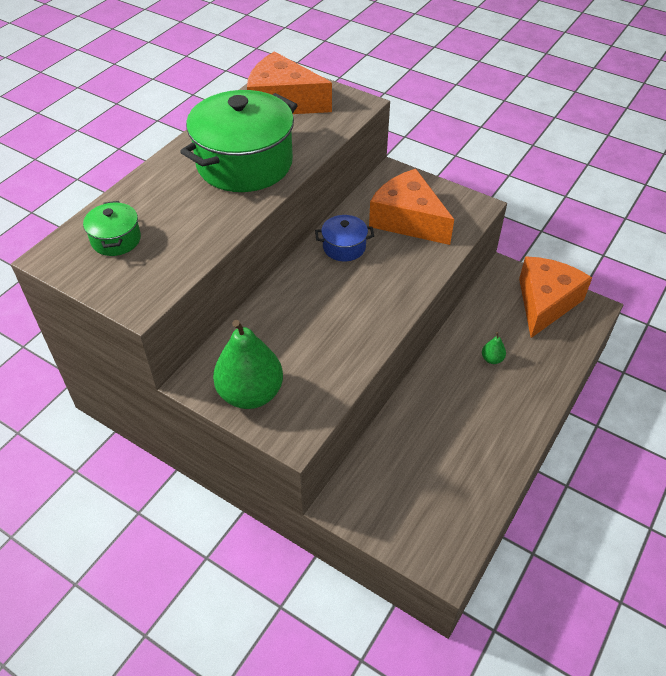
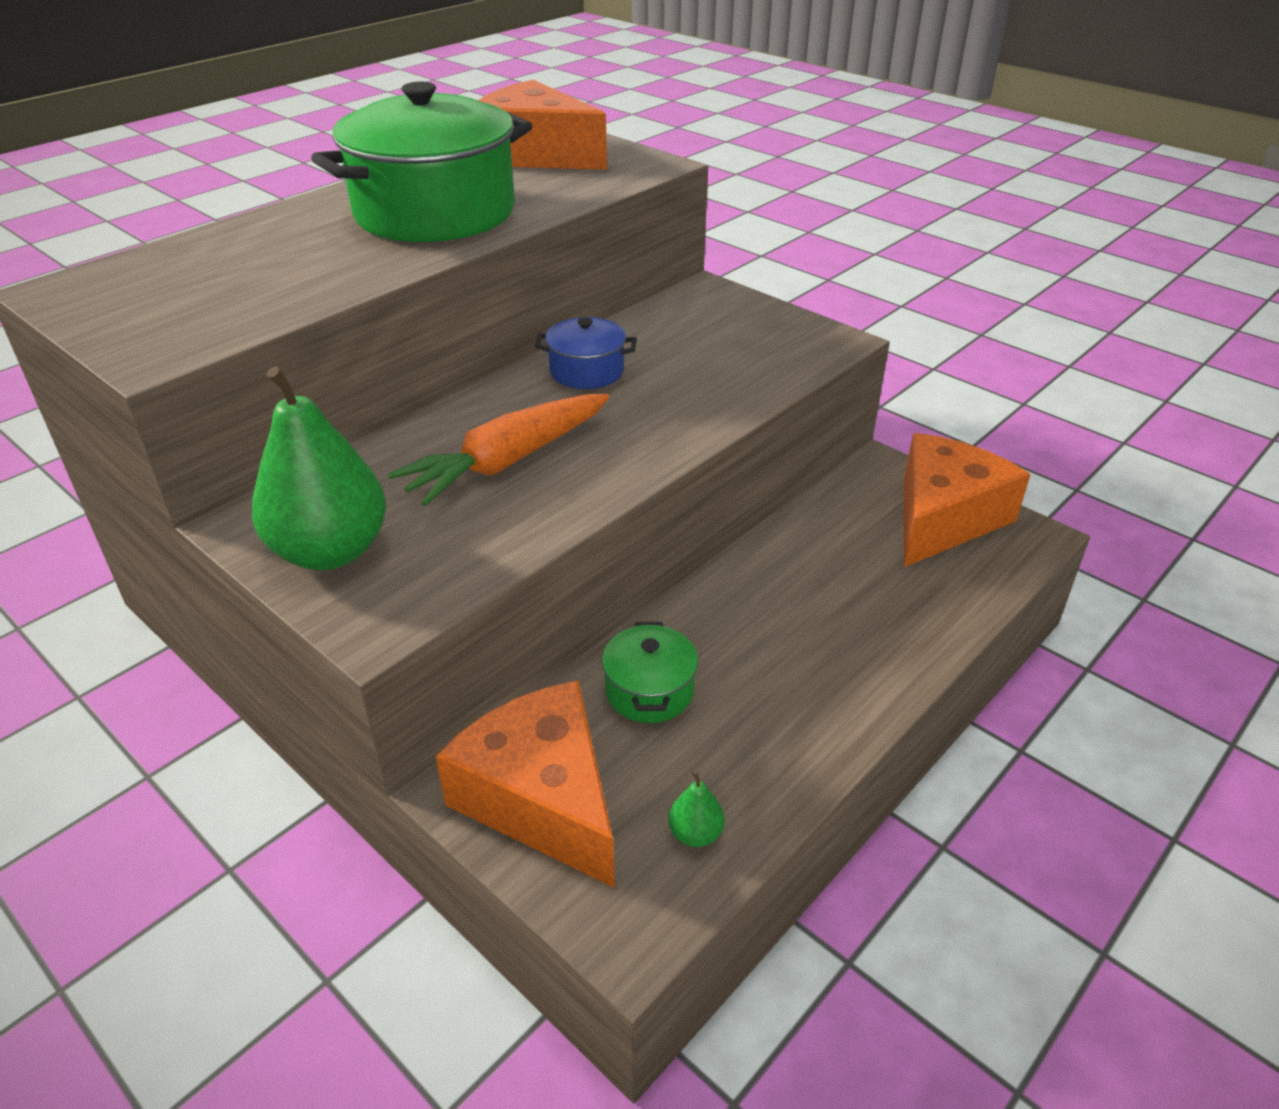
camera: 10 degrees right, 10 degrees down
green pot [83,201,141,256] -> green pot moved to [602,622,698,723]
orange cheese [369,169,454,245] -> orange cheese moved to [436,680,615,888]
green pear [482,332,506,364] -> green pear moved to [668,771,725,847]
none -> orange carrot [388,394,609,506]

